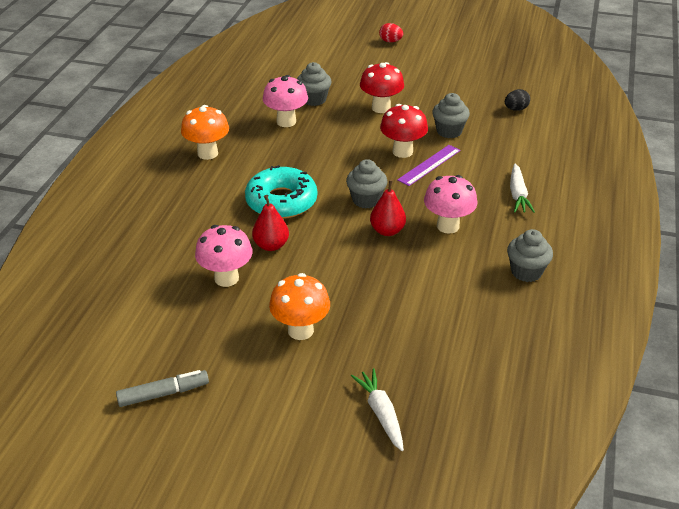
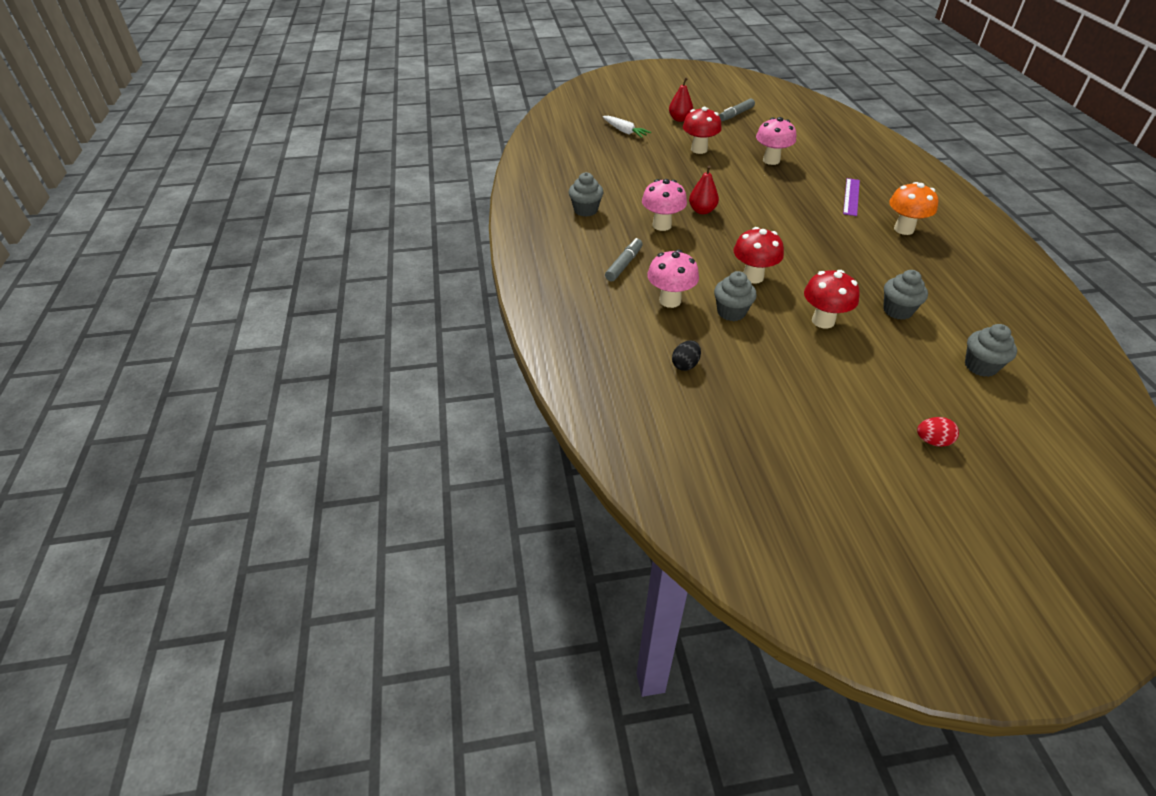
camera: 155 degrees right, 5 degrees up
turquoise donut [245,165,317,219] -> none
red pear [252,195,289,251] -> red pear moved to [669,78,693,122]
pink mushroom [263,75,308,127] -> pink mushroom moved to [647,250,699,308]
orange mushroom [269,273,330,340] -> red mushroom [683,107,722,154]
grey cupcake [346,159,387,208] -> grey cupcake moved to [965,324,1017,377]
purple ruler [397,145,460,186] -> purple ruler moved to [843,178,860,216]
white carrot [510,164,535,213] -> grey marker [605,238,643,281]

